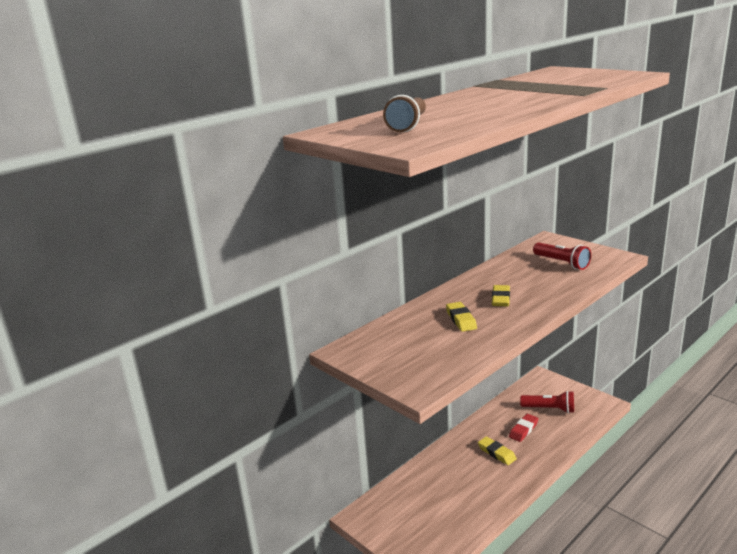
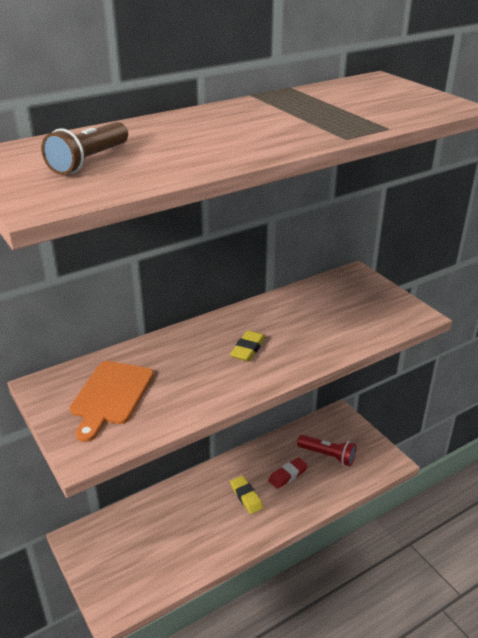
camera: 10 degrees right, 10 degrees up
yellow eraser [446,302,477,332] -> none
red flashlight [533,243,591,270] -> none
none -> orange cutting board [70,361,154,442]

